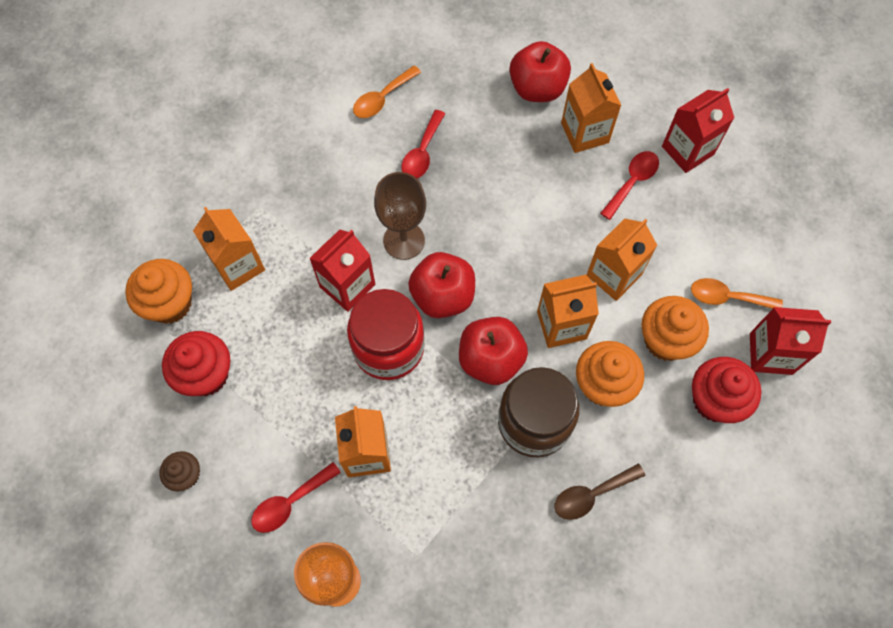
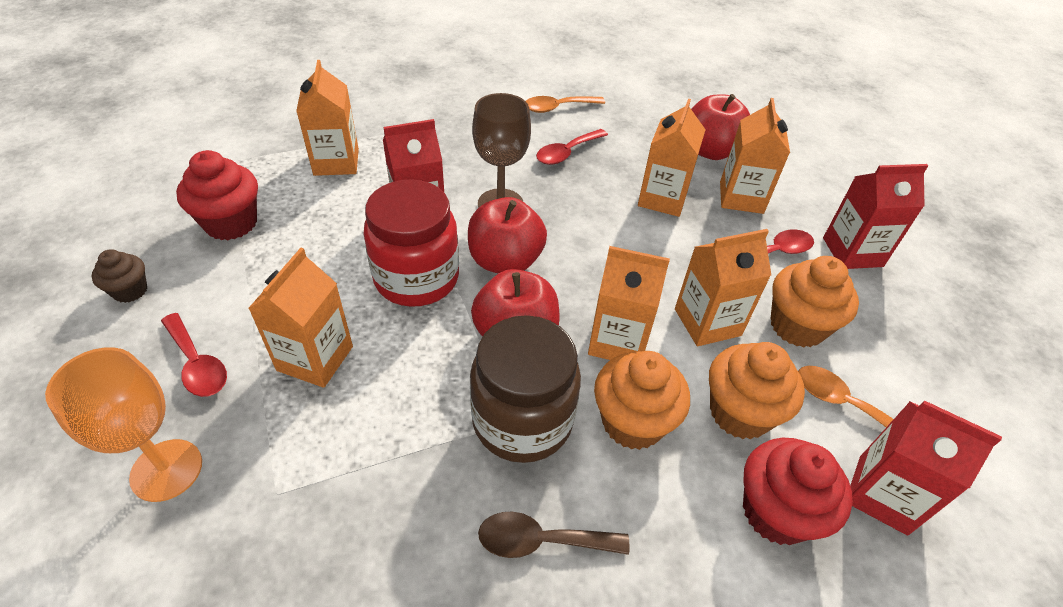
camera: 25 degrees right, 20 degrees down
orange cupcake [125,259,192,324] -> orange cupcake moved to [771,256,859,348]
red spoon [251,462,341,533] -> red spoon turned 120 degrees counterclockwise [161,313,227,397]
none -> orange carton [638,98,706,217]

